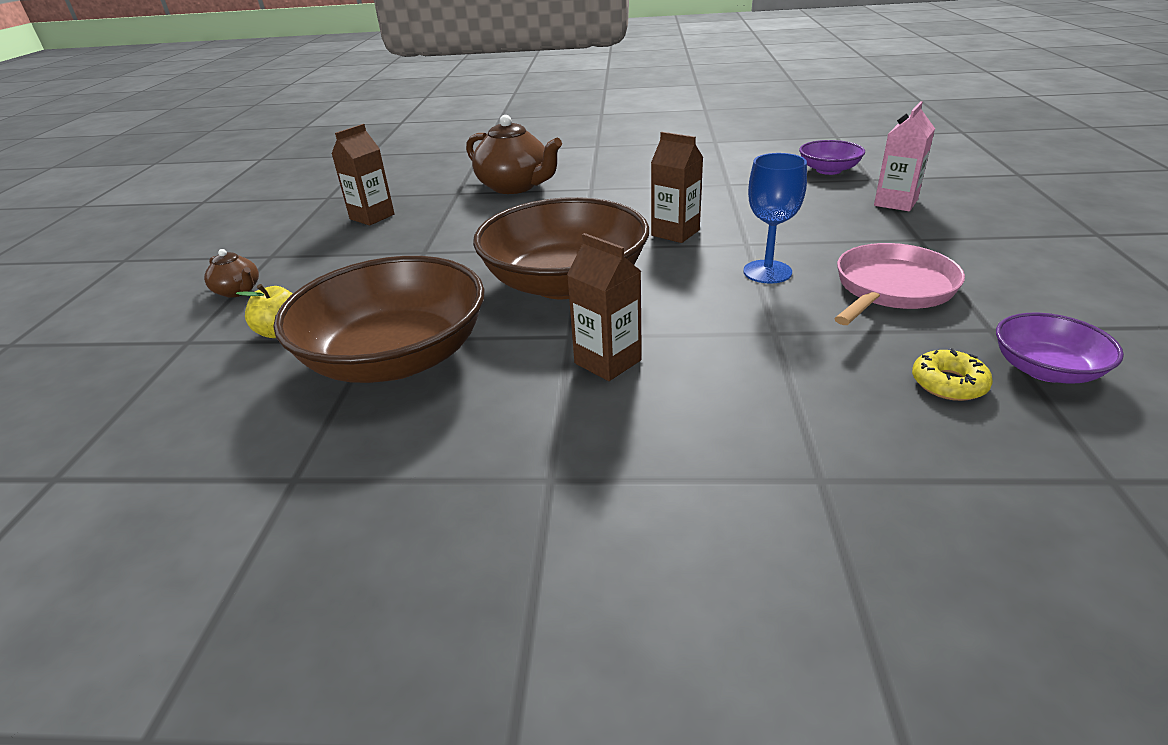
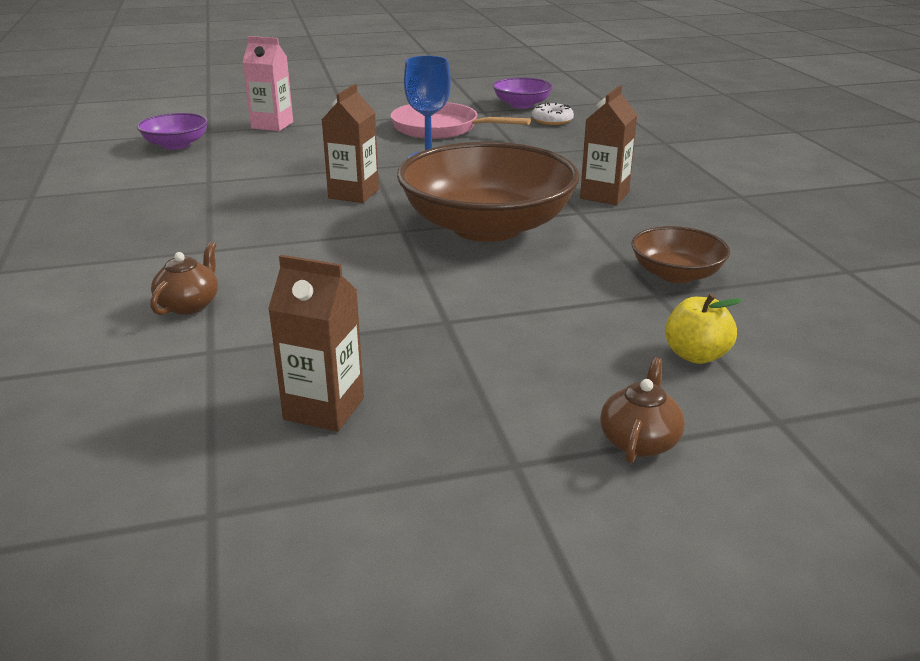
camera: 110 degrees left, 5 degrees down
brown bowl [273,256,485,383] -> brown bowl [631,226,730,283], size x0.48
brown teapot [466,115,562,194] -> brown teapot [150,242,218,315], size x0.51
yellow donut [912,348,993,401] -> white donut [532,103,574,125]

